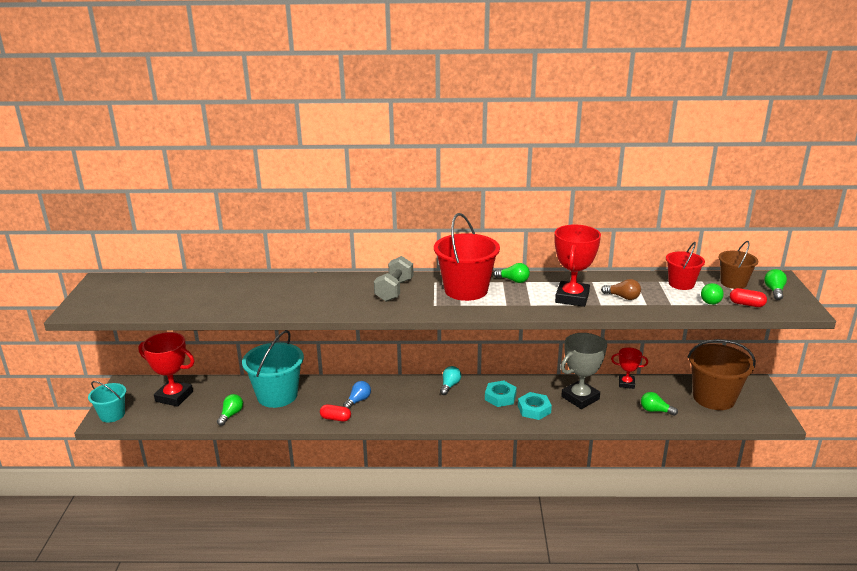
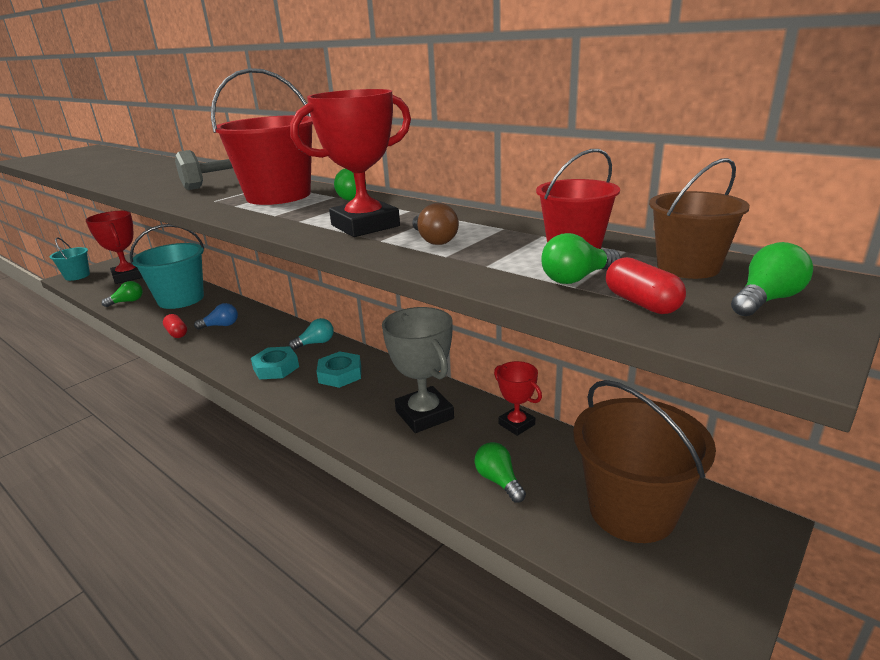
camera: 40 degrees right, 0 degrees up
turquoise nut [518,392,552,420] -> turquoise nut moved to [251,346,299,379]
grey trophy [561,333,607,409] -> grey trophy turned 60 degrees clockwise [382,307,454,433]

